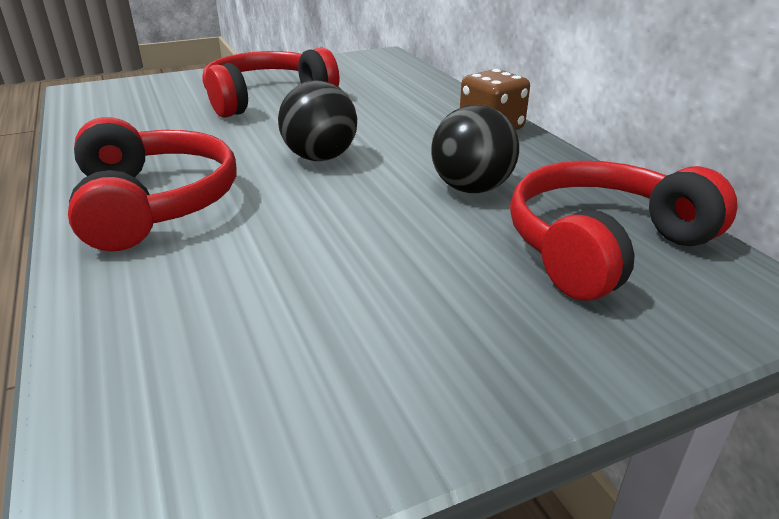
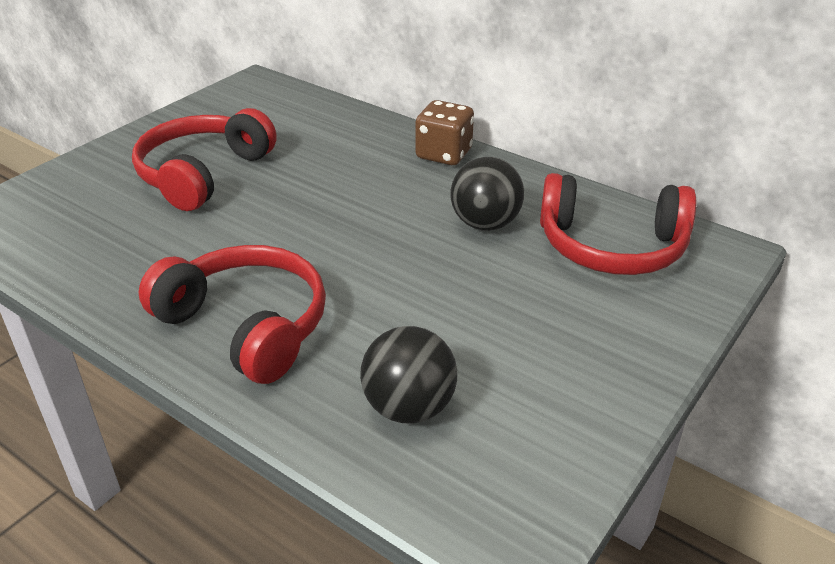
camera: 30 degrees left, 5 degrees up
black ball [278,80,357,161] -> black ball moved to [360,326,457,424]
red headphones [510,161,738,301] -> red headphones turned 105 degrees counterclockwise [540,173,696,275]

